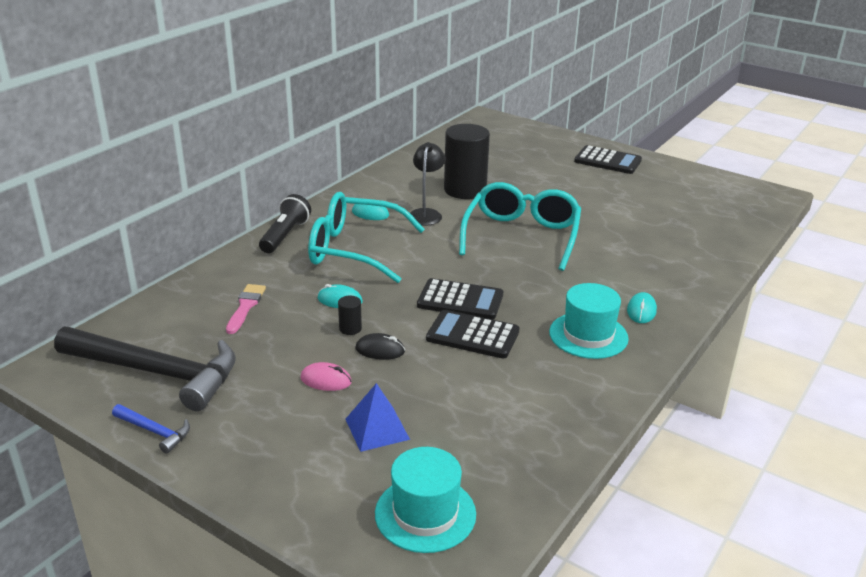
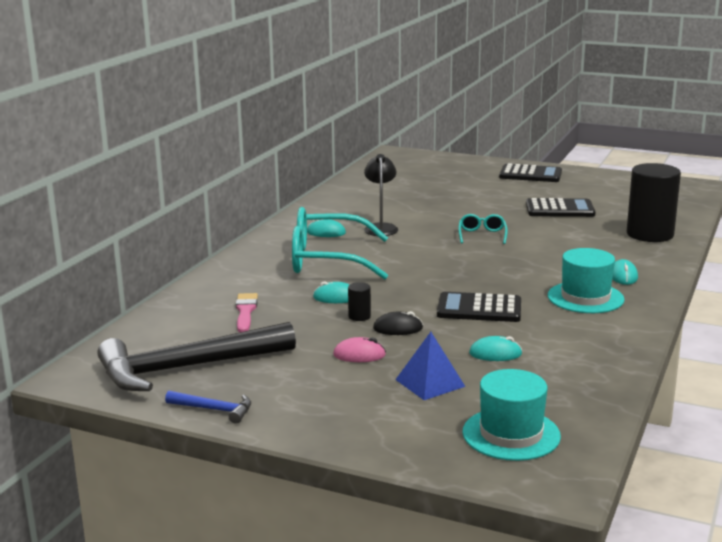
camera: 10 degrees left, 10 degrees down
black hammer [54,326,236,411] -> black hammer turned 150 degrees clockwise [97,322,296,391]
black flashlight [259,194,311,253] -> none
black calculator [417,278,503,320] -> black calculator moved to [526,198,596,217]
black cylinder [444,124,490,199] -> black cylinder moved to [627,163,681,242]
turquoise glasses [459,182,581,271] -> turquoise glasses [458,214,508,244], size x0.44
none -> turquoise mouse [469,336,522,361]

